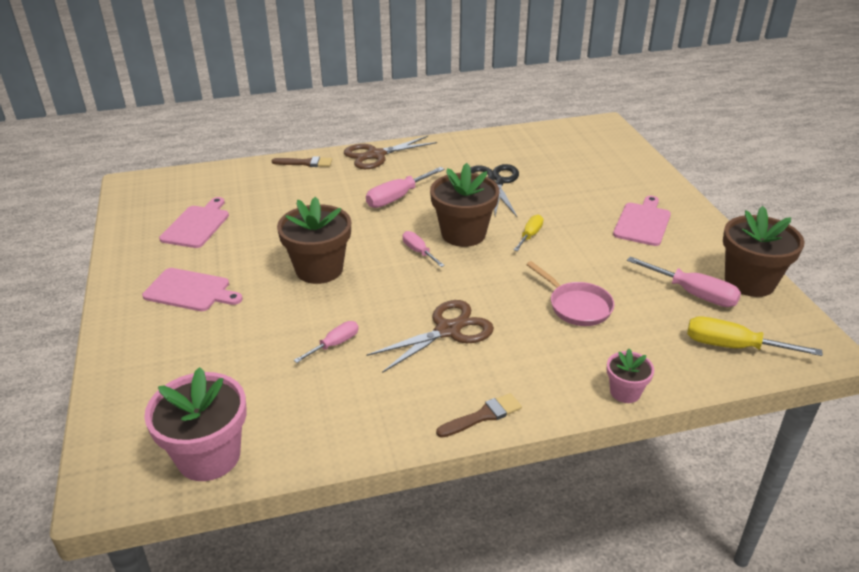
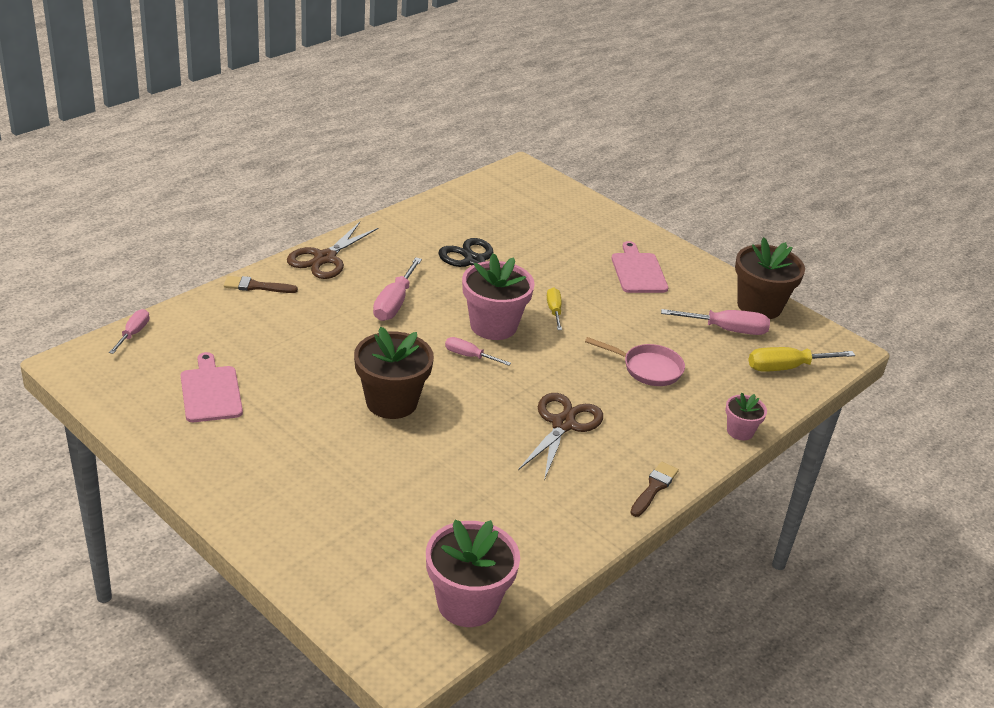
camera: 35 degrees left, 0 degrees up
pink cutting board [142,268,243,311] -> none
brown brush [272,156,332,167] -> brown brush turned 150 degrees counterclockwise [224,276,298,293]
pink screwdriver [294,321,359,363] -> pink screwdriver moved to [109,309,149,354]
brown flower pot [430,163,499,247] -> pink flower pot [462,253,535,340]

